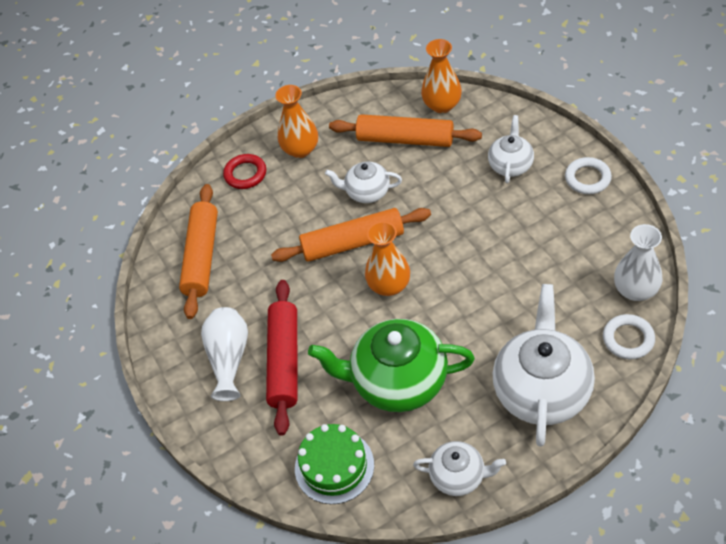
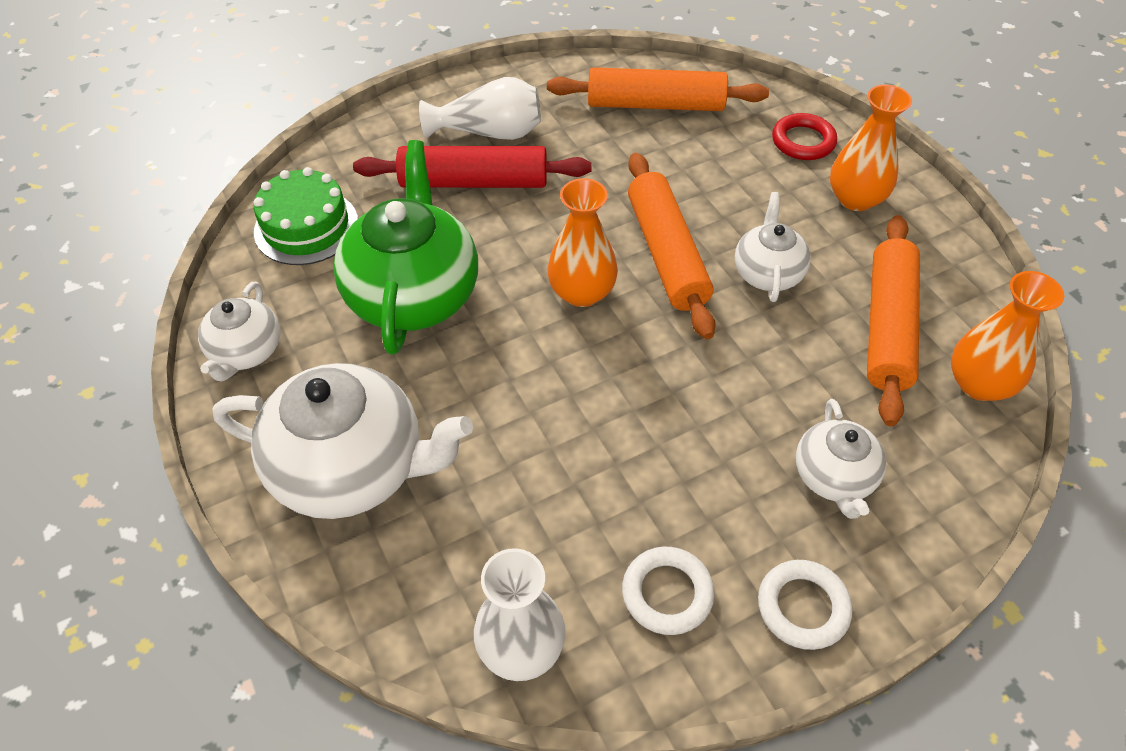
camera: 85 degrees right, 0 degrees up
white teapot [488,115,534,183] -> white teapot turned 75 degrees clockwise [796,399,886,519]
white ring [603,314,655,359] -> white ring moved to [622,547,715,635]

